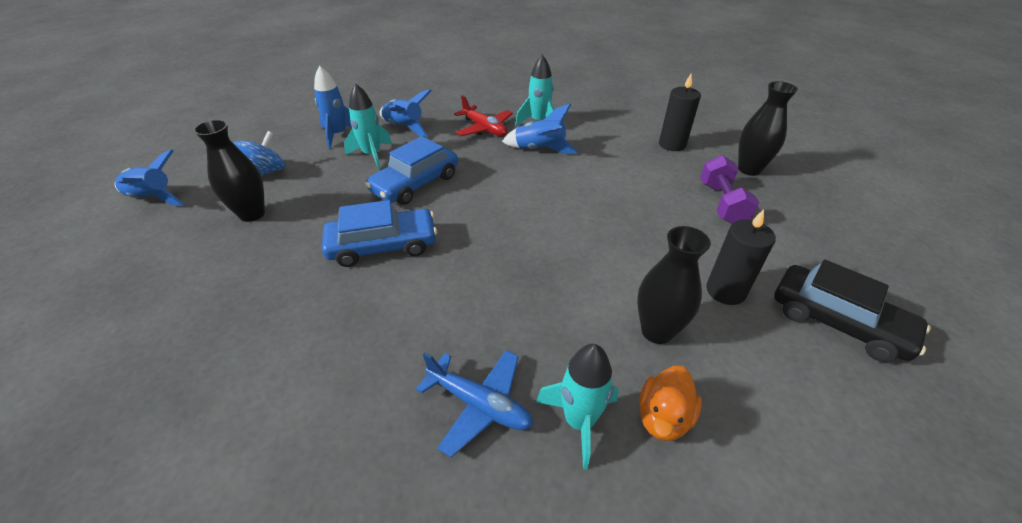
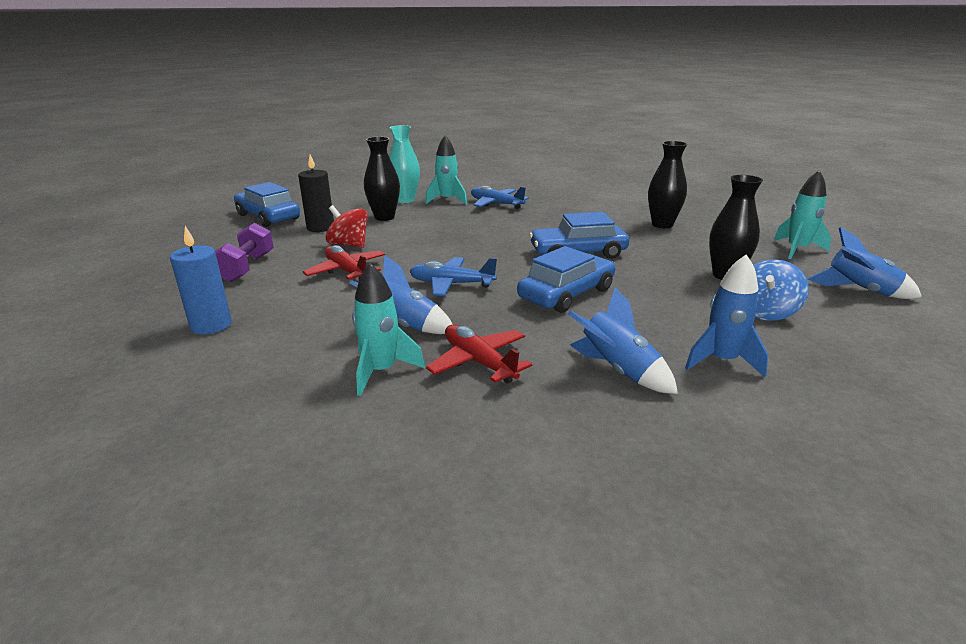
camera: 175 degrees left, 15 degrees down
turquoise rocket [344,84,392,169] -> turquoise rocket moved to [774,170,831,259]
orange duck [639,366,702,441] -> turquoise vase [389,125,420,203]
black candle [659,74,701,151] -> blue candle [170,226,232,334]
black vase [738,81,798,176] -> black vase moved to [648,141,687,228]
black car [774,260,931,362] -> blue car [234,182,300,227]
none -> red plane [302,245,385,280]
none -> red spinning top [326,205,368,248]
none -> blue plane [409,257,497,296]

